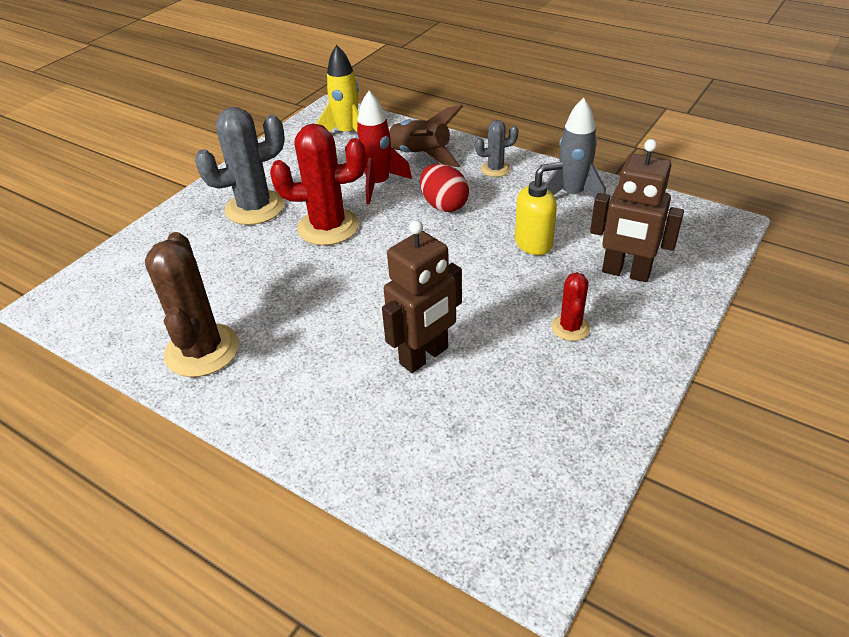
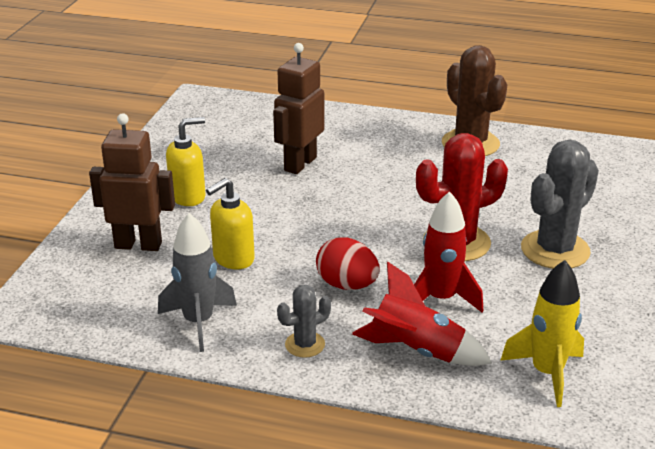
camera: 160 degrees right, 10 degrees down
brown rocket [388,105,463,167] -> red rocket [352,261,492,366]
red cactus [551,272,590,341] -> yellow soap dispenser [166,117,206,206]

